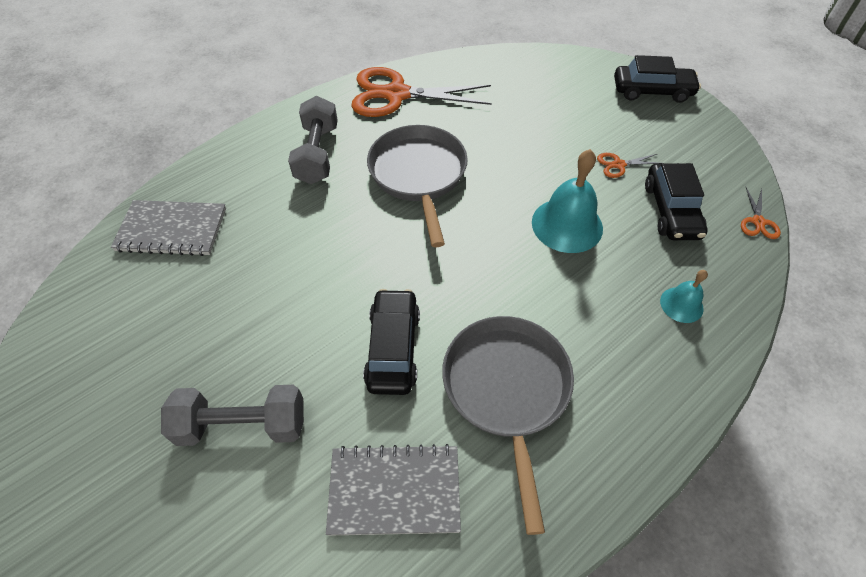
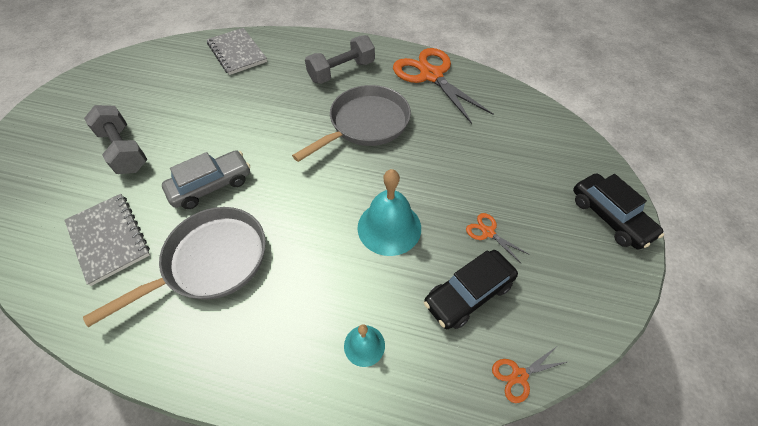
camera: 55 degrees right, 0 degrees up
black car [363,289,420,395] -> grey car [162,150,250,209]

